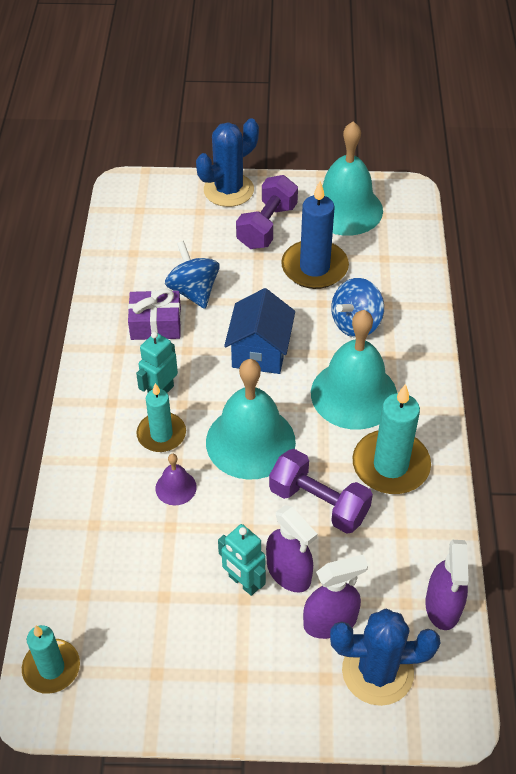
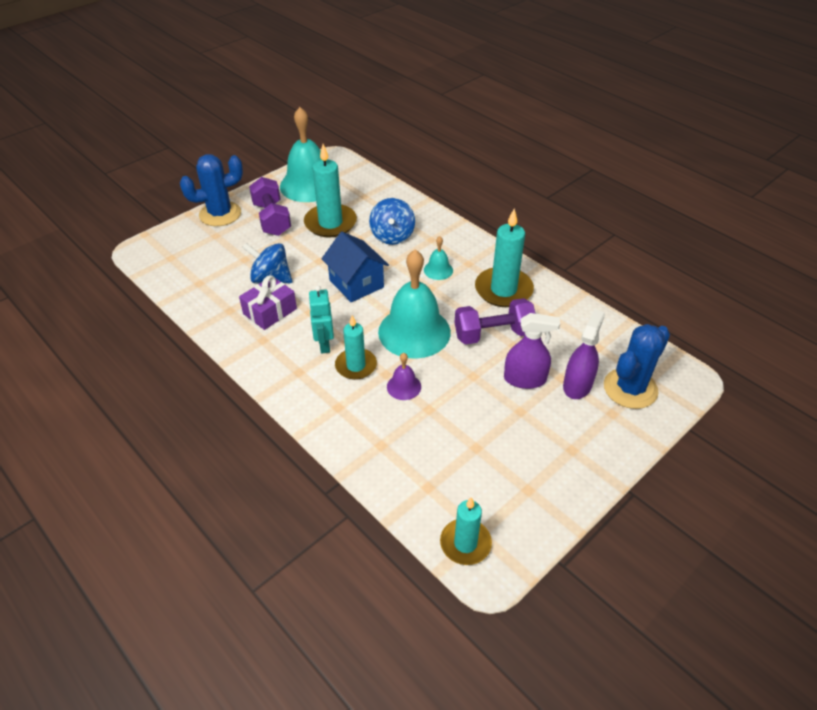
camera: 45 degrees left, 5 degrees down
blue cactus [196,118,259,207] -> blue cactus turned 60 degrees clockwise [180,154,243,226]
turquoise robot [218,524,266,596] -> none
blue candle [281,181,349,289] -> turquoise candle [304,144,357,237]
turquoise bell [311,310,397,430] -> turquoise bell [424,236,453,280], size x0.44
purple spray bottle [425,540,469,630] -> none

